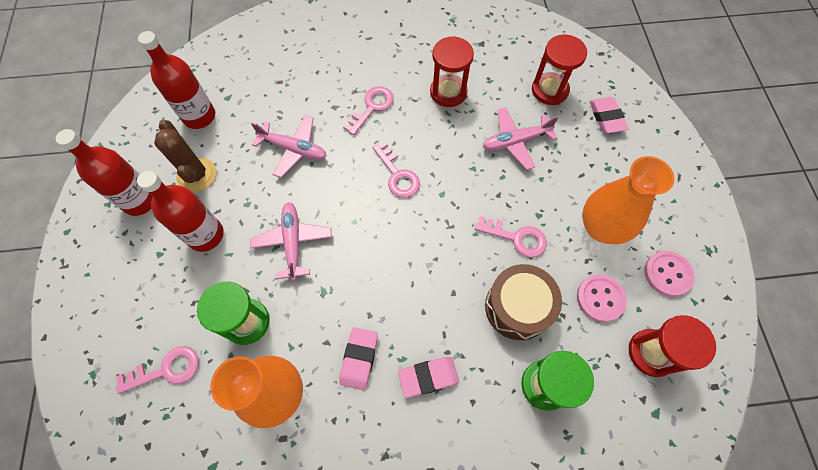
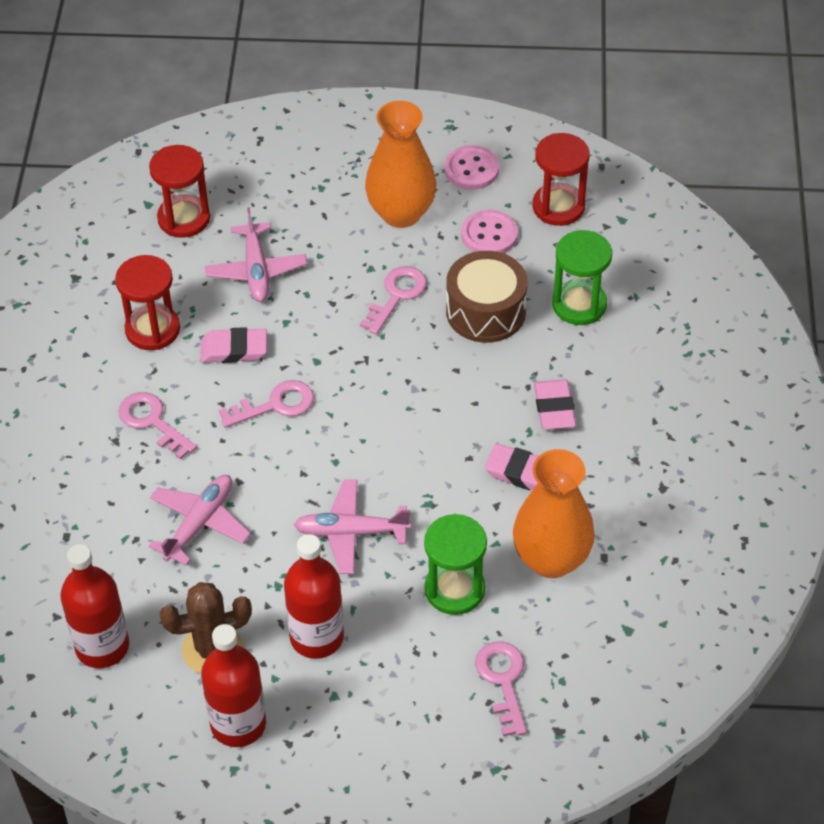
camera: 80 degrees left, 15 degrees down
pink eraser [590,97,628,133] -> pink eraser moved to [200,327,267,363]

